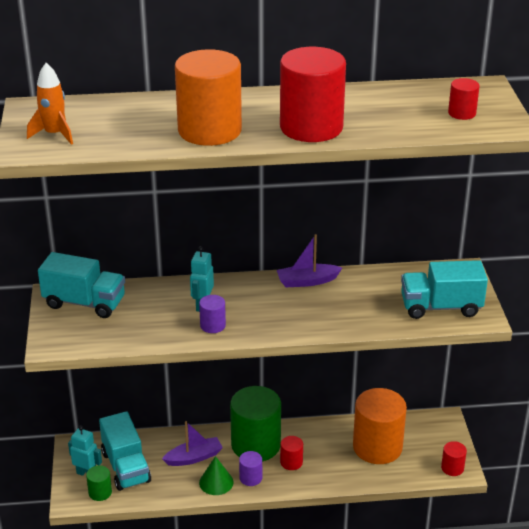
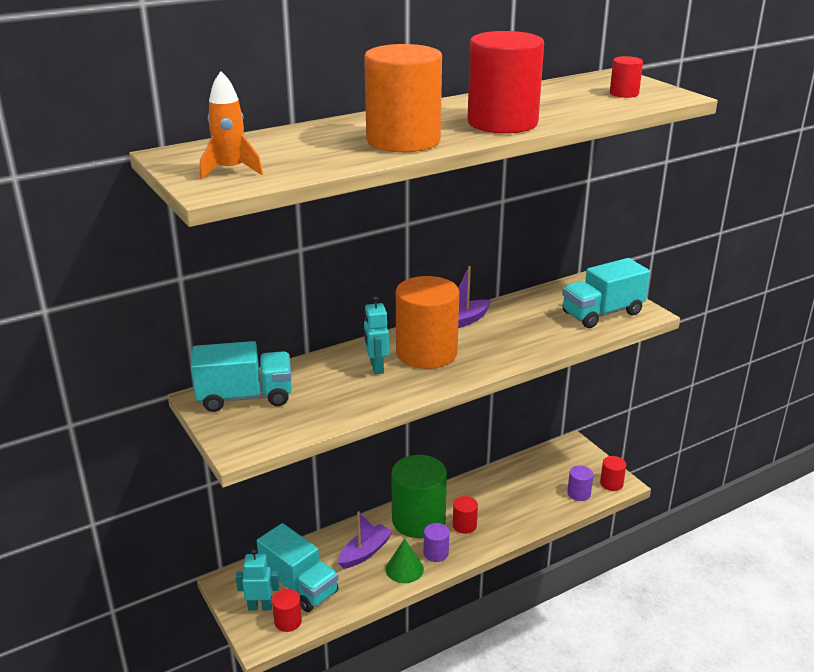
camera: 25 degrees left, 5 degrees down
green cylinder [86,465,112,501] -> red cylinder [272,589,302,632]
purple cylinder [199,295,226,333] -> purple cylinder moved to [567,466,593,501]
orange cylinder [353,388,407,464] -> orange cylinder moved to [396,276,459,369]

